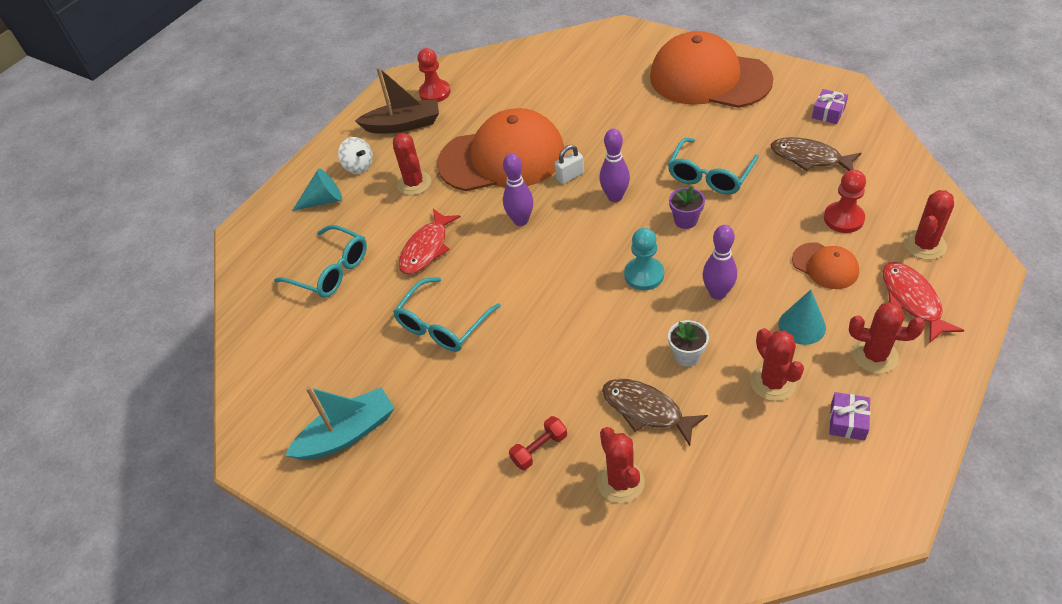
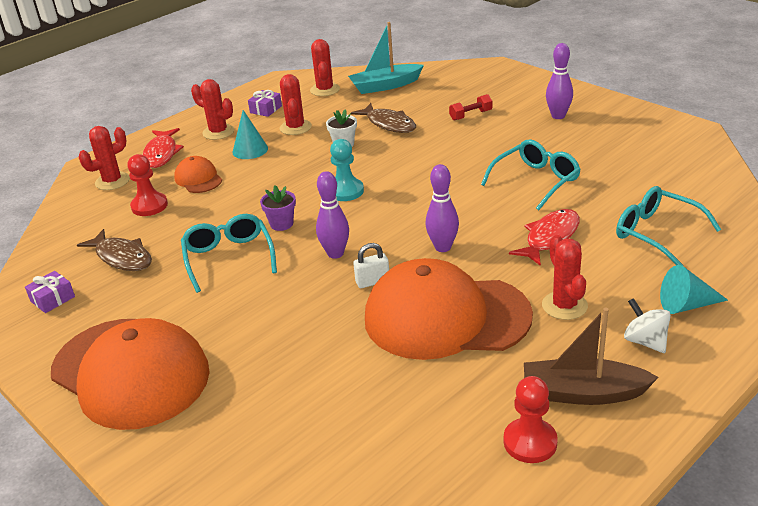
camera: 170 degrees left, 15 degrees down
turquoise boat [285,386,394,460] -> turquoise boat moved to [348,22,424,94]
red cactus [597,427,645,503] -> red cactus moved to [310,39,340,96]
turquoise glasses [668,138,759,195] -> turquoise glasses turned 60 degrees counterclockwise [181,214,277,293]
purple bowling pin [703,225,737,300] -> purple bowling pin moved to [546,43,573,119]

